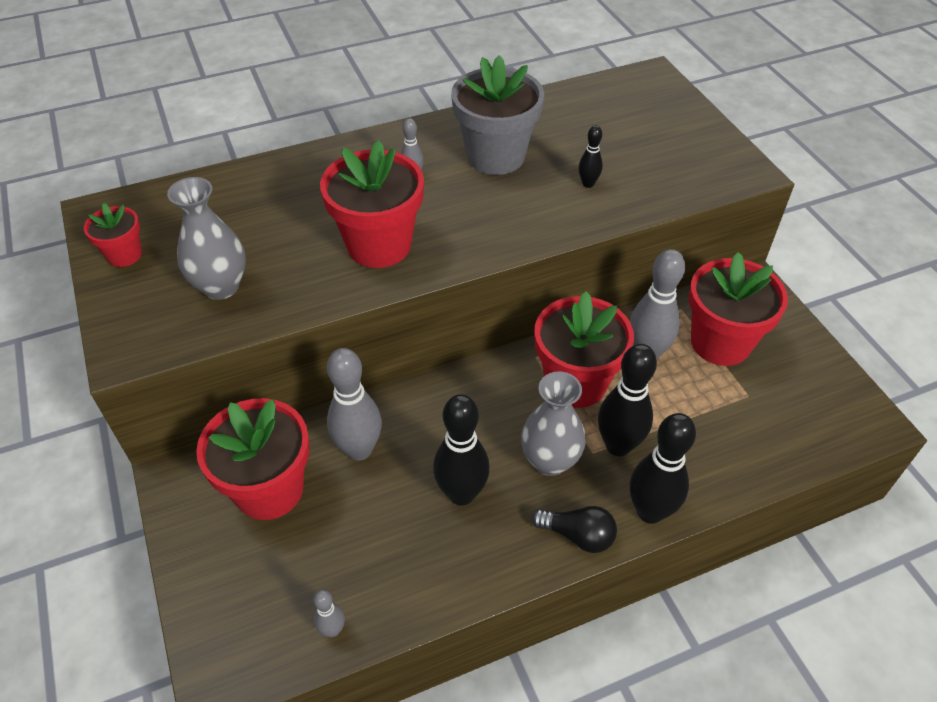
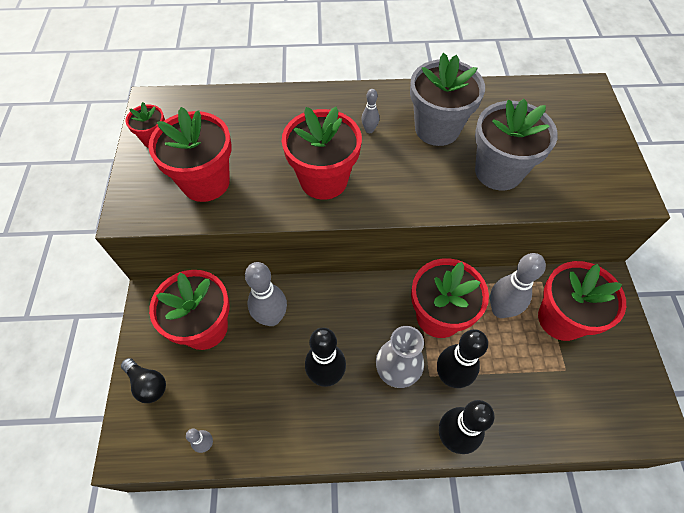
camera: 20 degrees right, 10 degrees up
grey vase [167,177,246,300] -> red flower pot [148,107,232,202]
black light bulb [532,506,617,553] -> black light bulb moved to [121,358,166,403]
black bowling pin [579,125,603,188] -> grey flower pot [475,99,558,191]

